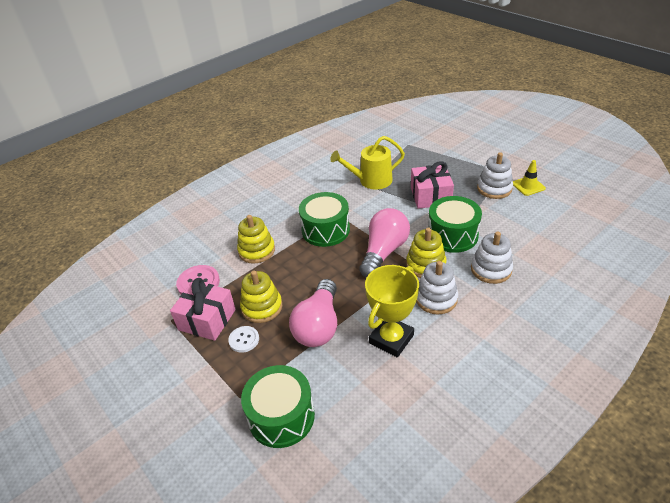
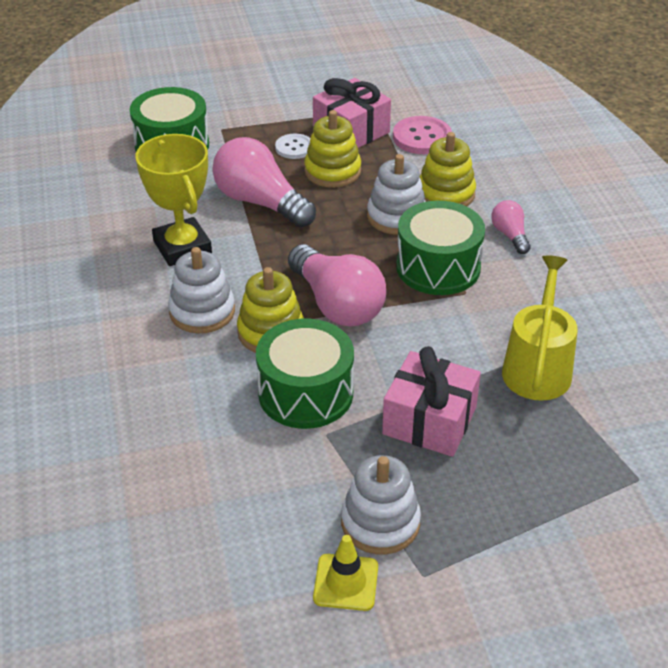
camera: 115 degrees right, 0 degrees up
white stacking toy [471,231,513,284] -> white stacking toy moved to [367,154,426,235]
none -> pink light bulb [491,200,530,254]

